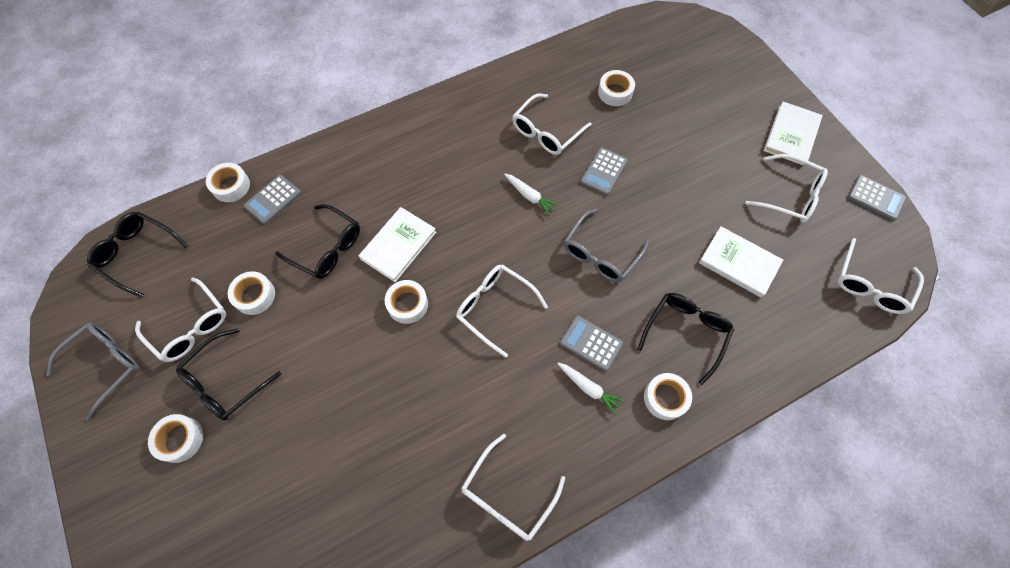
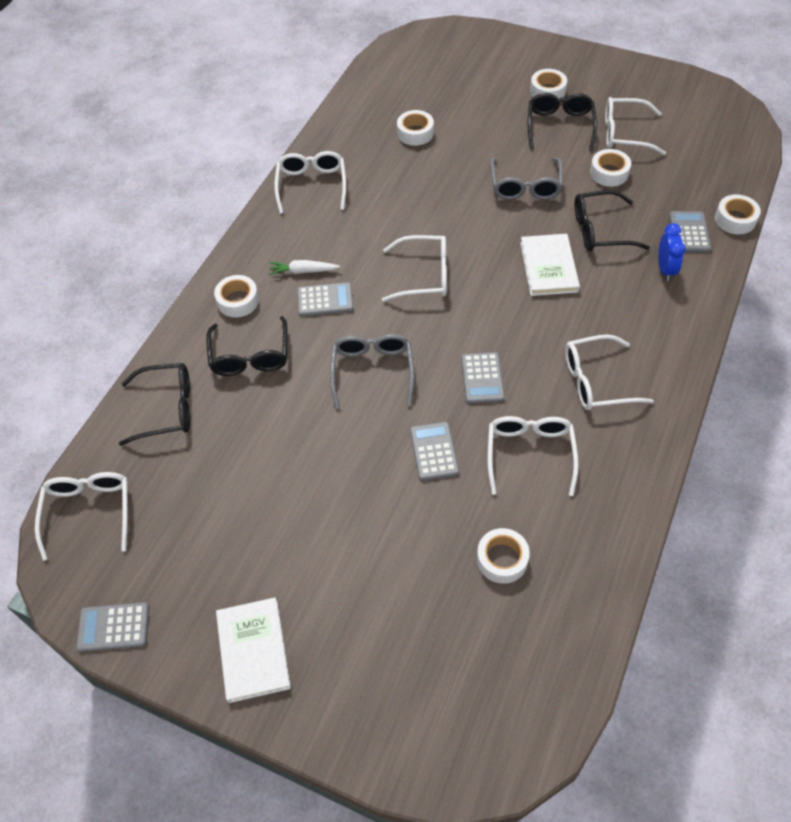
camera: 145 degrees right, 10 degrees down
grey glasses [46,322,139,421] -> grey glasses moved to [490,157,563,200]
black glasses [87,212,188,298] -> black glasses moved to [119,363,190,446]
white tape [385,280,428,324] -> white tape moved to [397,110,434,146]
white carrot [504,174,559,216] -> grey calculator [461,352,505,404]
white book [699,226,783,298] -> none
white glasses [746,154,828,223] -> white glasses moved to [565,334,654,410]
none -> blue clock [658,223,686,281]

